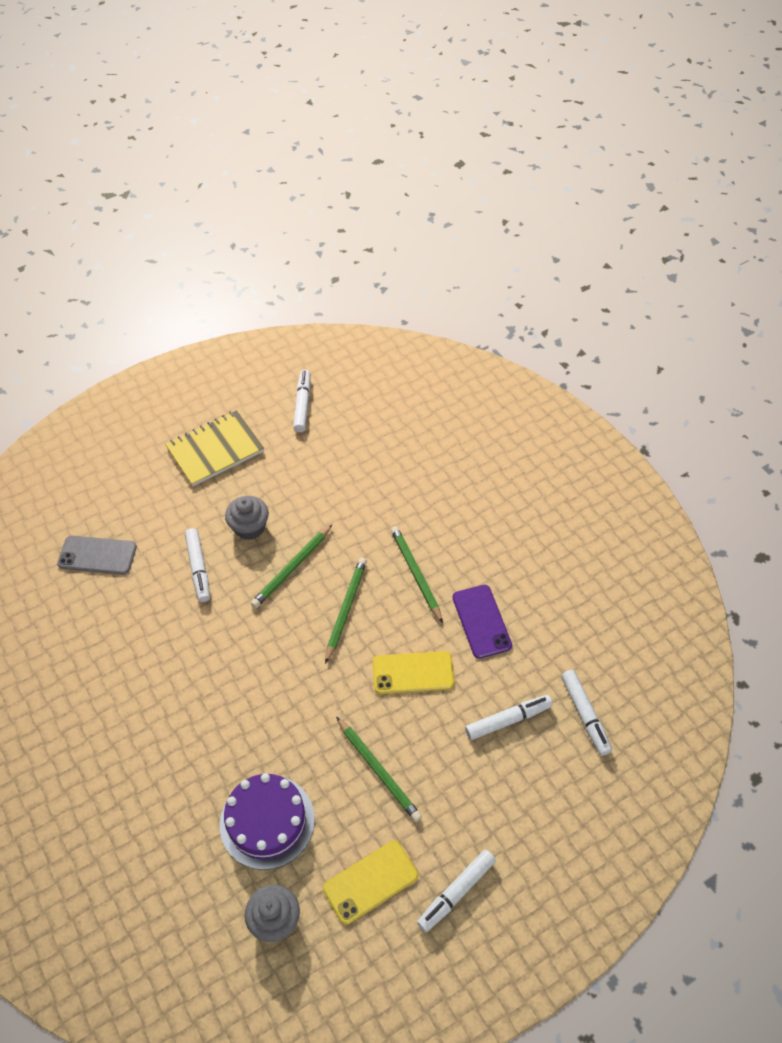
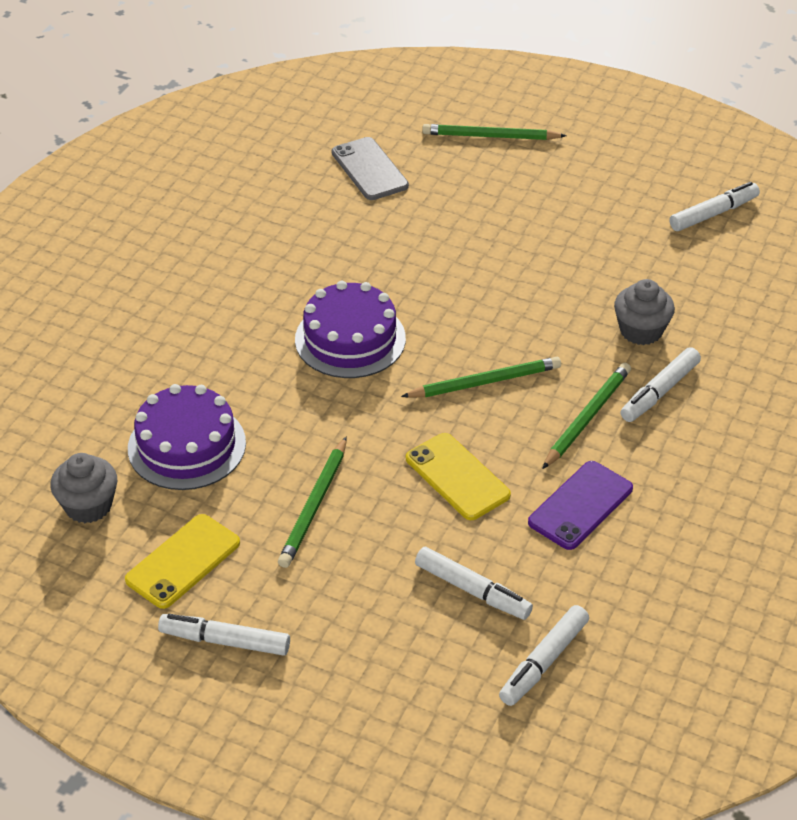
camera: 55 degrees right, 10 degrees down
yellow notebook [165,410,264,486] -> none
white marker [185,528,210,602] -> white marker moved to [620,347,701,422]
grey cupcake [225,496,269,540] -> grey cupcake moved to [614,279,675,345]
green pencil [251,525,332,608] -> green pencil moved to [422,124,566,140]
yellow phone [323,841,418,925] -> yellow phone turned 75 degrees counterclockwise [125,514,240,609]
none -> purple cake [295,281,406,378]

